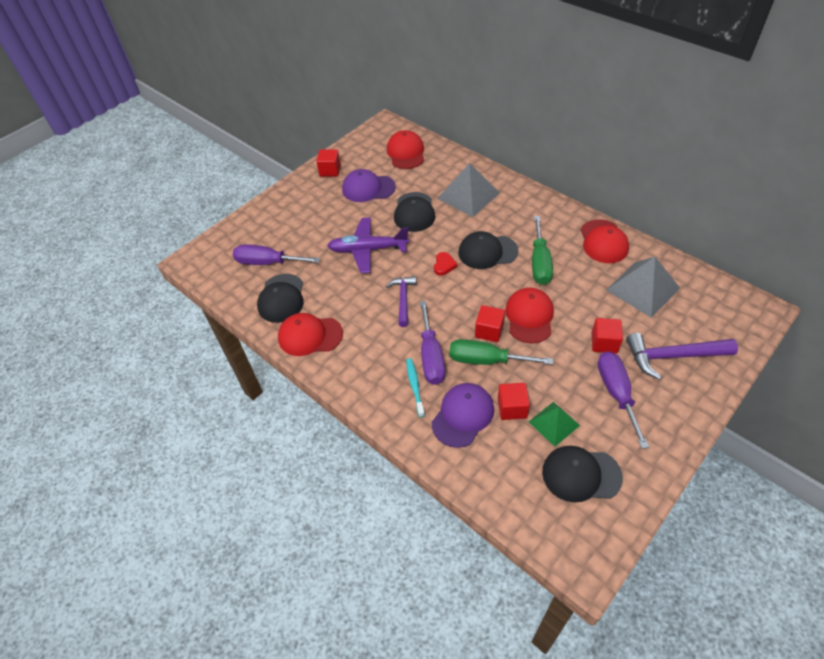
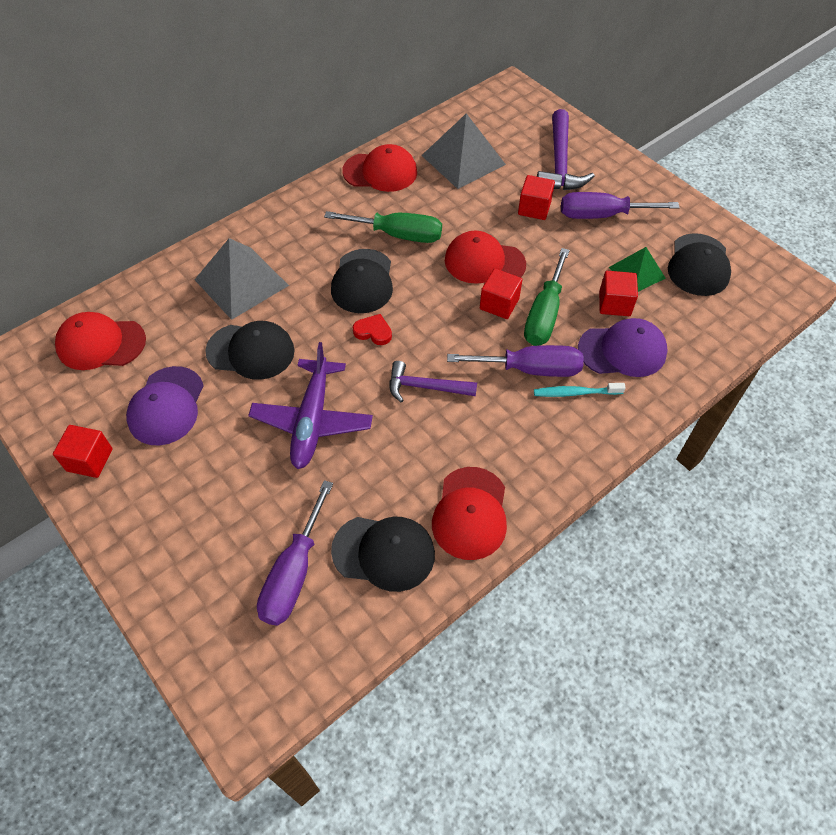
camera: 85 degrees left, 5 degrees up
purple cap [432,383,494,448] -> purple cap turned 135 degrees clockwise [578,318,668,377]

